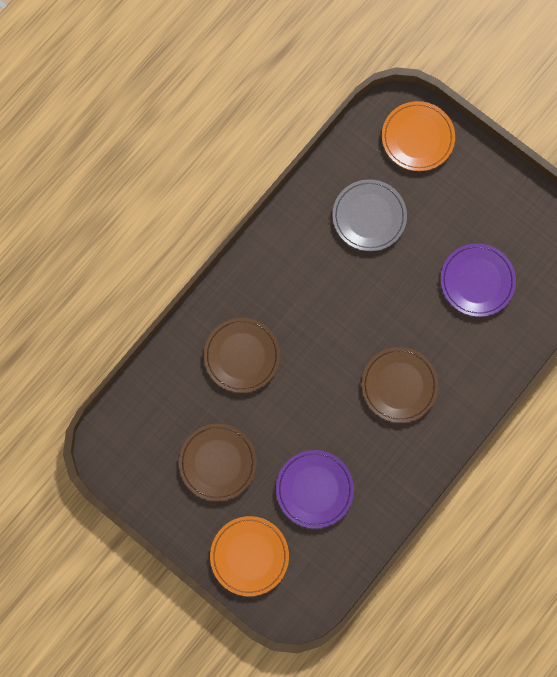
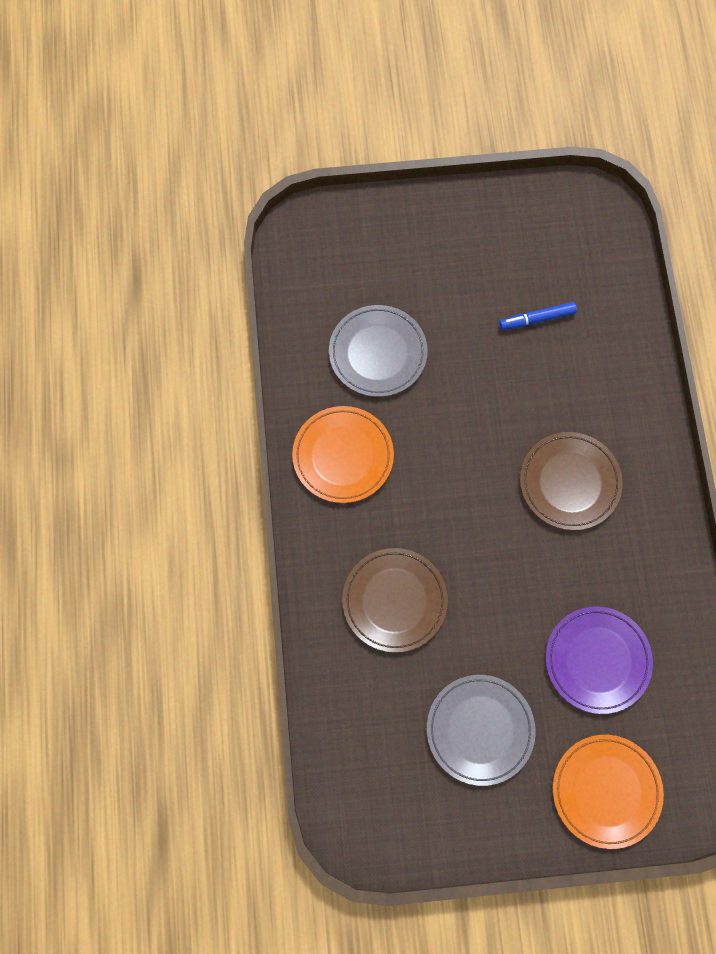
camera: 45 degrees left, 5 degrees down
brown plate [179,424,257,501] -> grey plate [427,675,536,786]
orange plate [382,101,455,171] -> orange plate moved to [292,406,394,503]
purple plate [440,243,516,317] -> blue marker [499,302,577,330]

